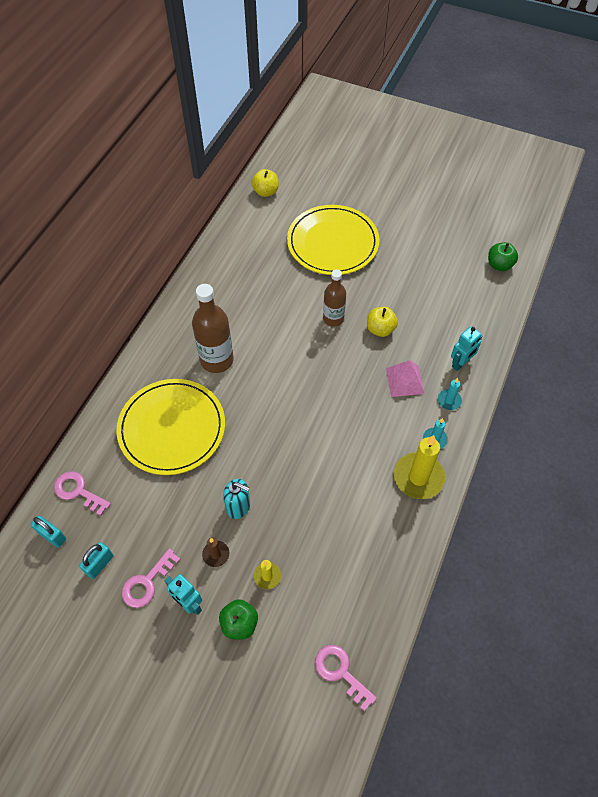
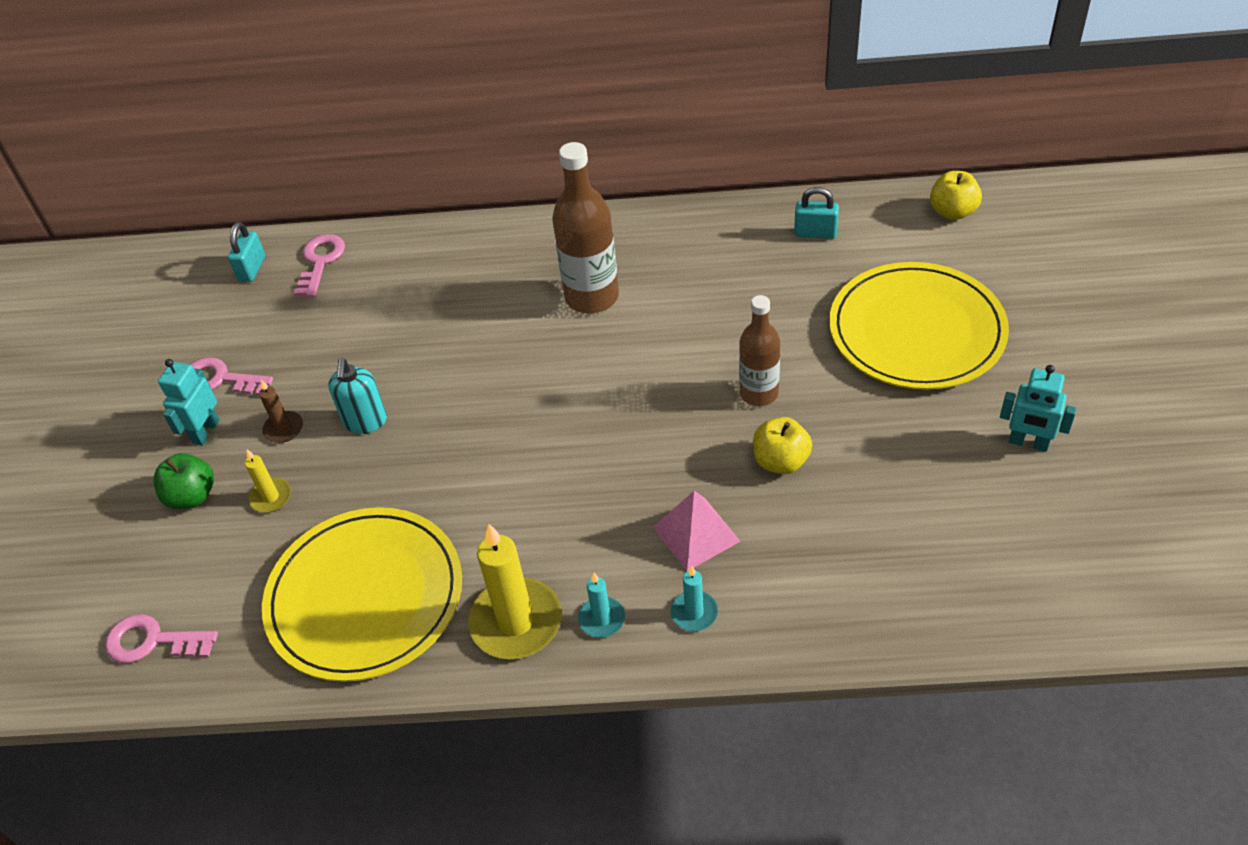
camera: 70 degrees right, 10 degrees down
turquoise padlock [79,542,113,579] -> turquoise padlock moved to [794,187,839,239]
yellow plate [116,379,225,475] -> yellow plate moved to [262,507,462,682]
pink key [315,645,377,711] -> pink key turned 105 degrees counterclockwise [105,614,218,663]
turquoise robot [451,326,483,371] -> turquoise robot moved to [1000,365,1077,452]
green apple [488,242,518,271] -> none

